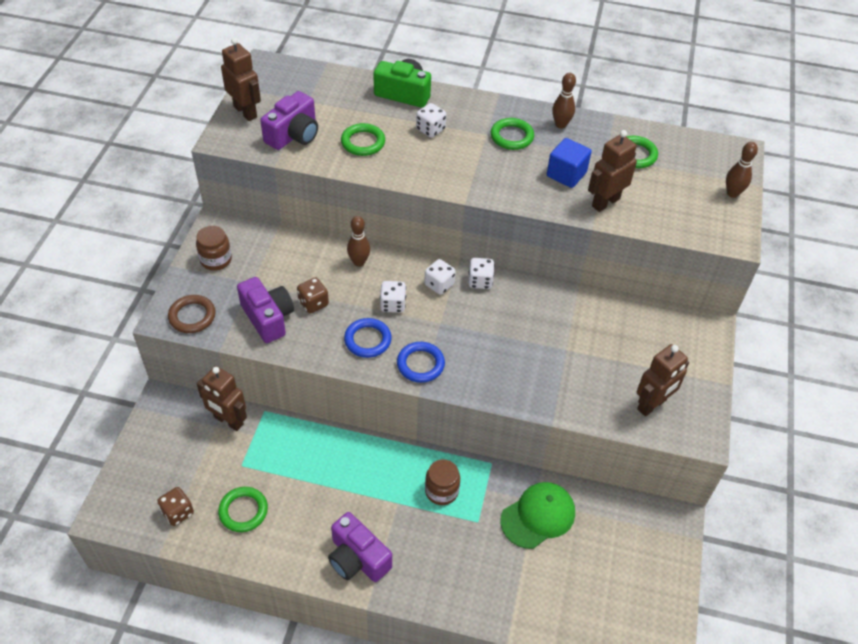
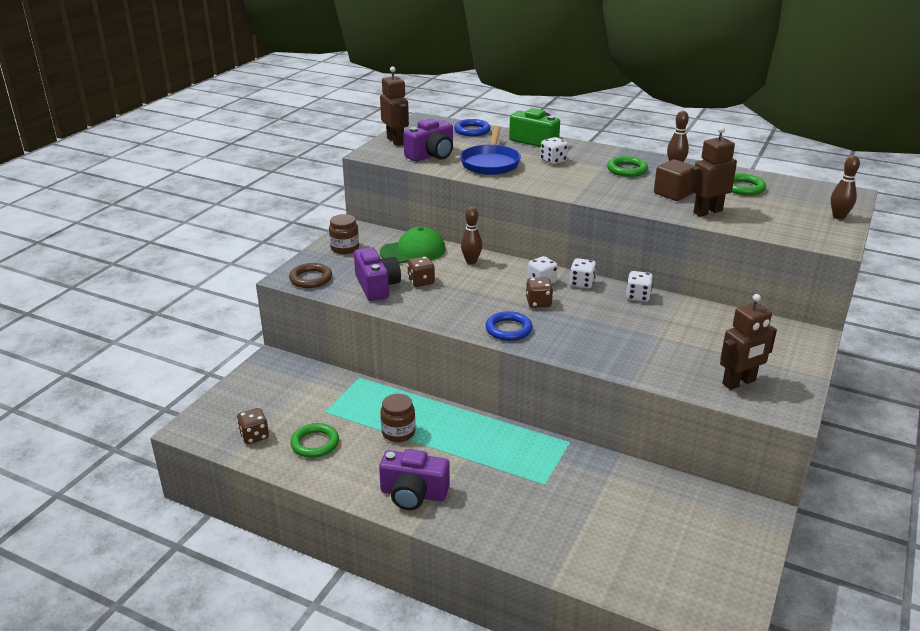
camera: 15 degrees right, 20 degrees down
brown robot [197,366,247,431] -> none
purple camera [328,512,392,582] -> purple camera turned 45 degrees counterclockwise [379,449,450,510]
green ring [341,123,385,156] -> blue pan [460,126,521,175]
blue ring [344,318,392,358] -> blue ring moved to [454,119,491,136]
white dice [380,281,406,313] -> white dice moved to [626,271,653,302]
brown jar [425,459,460,505] -> brown jar moved to [380,394,416,442]
green cap [501,482,575,549] -> green cap moved to [380,226,445,264]
blue cube [547,138,592,188] -> brown cube [654,159,695,201]
none -> brown dice [526,277,553,308]

